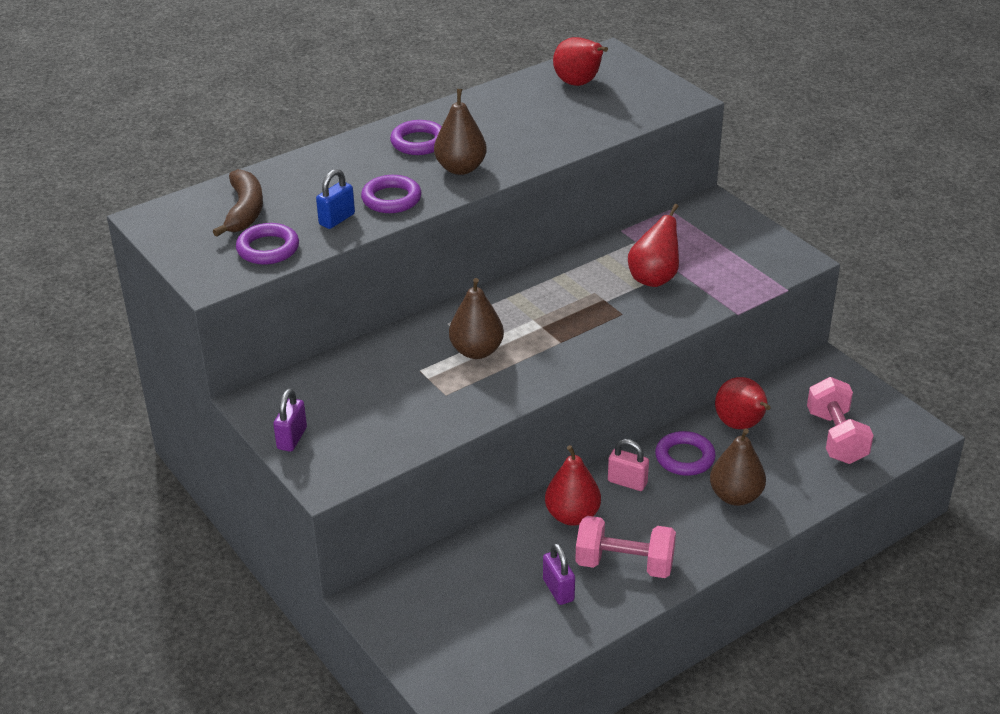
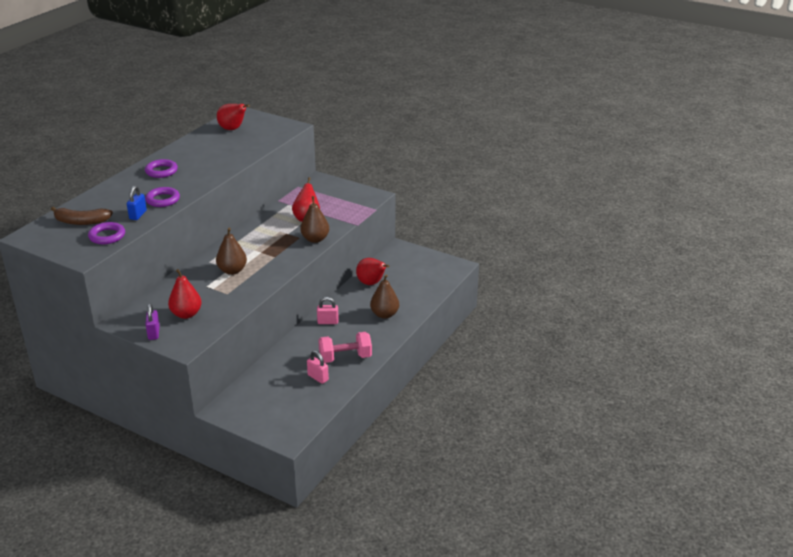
camera: 25 degrees left, 5 degrees down
brown banana [213,169,263,237] -> brown banana turned 120 degrees clockwise [51,207,113,225]
brown pear [434,89,487,175] -> brown pear moved to [300,196,329,243]
purple padlock [543,543,575,605] -> pink padlock [307,351,329,384]
red pear [545,445,601,526] -> red pear moved to [168,269,202,319]
purple ring [655,431,716,476] -> none
pink dumbbell [807,377,874,464] -> none

